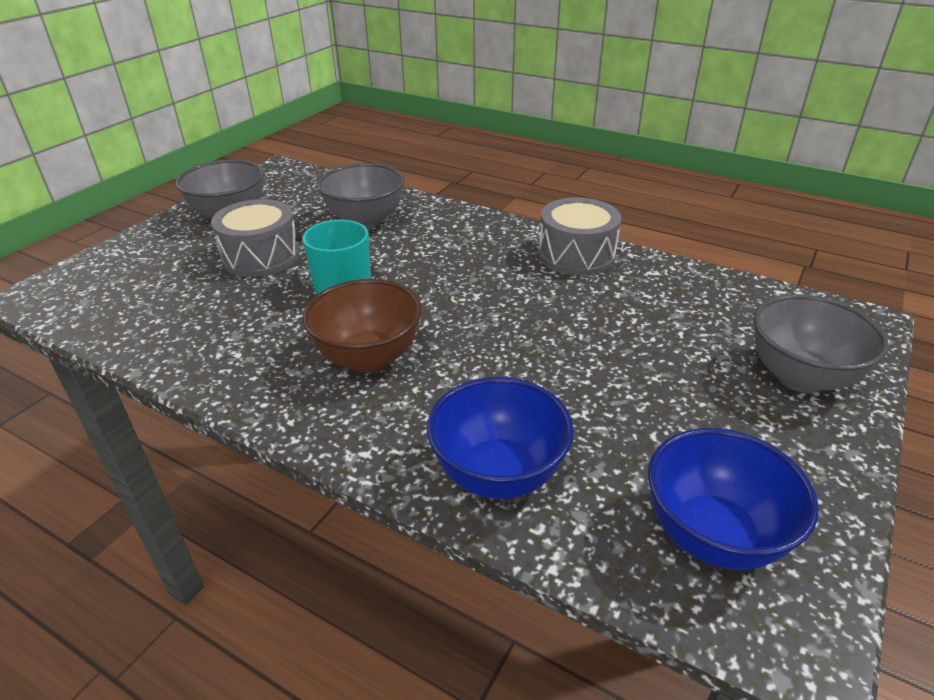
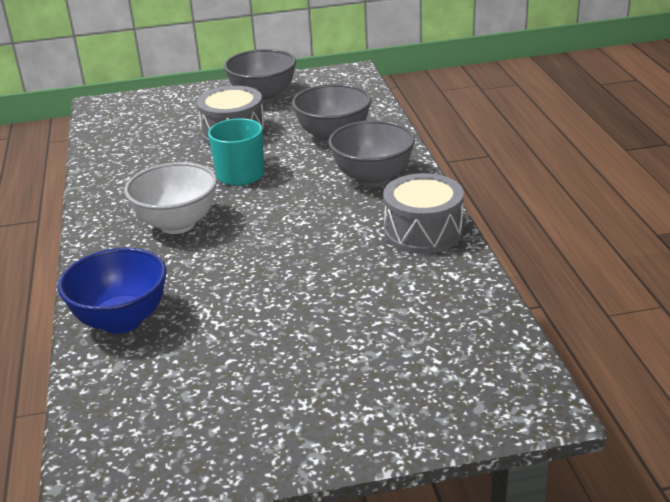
camera: 50 degrees right, 5 degrees down
brown bowl [303,279,422,372] -> white bowl [124,162,217,234]
blue bowl [648,428,819,570] -> none
grey bowl [754,294,889,393] -> grey bowl moved to [328,120,415,187]

